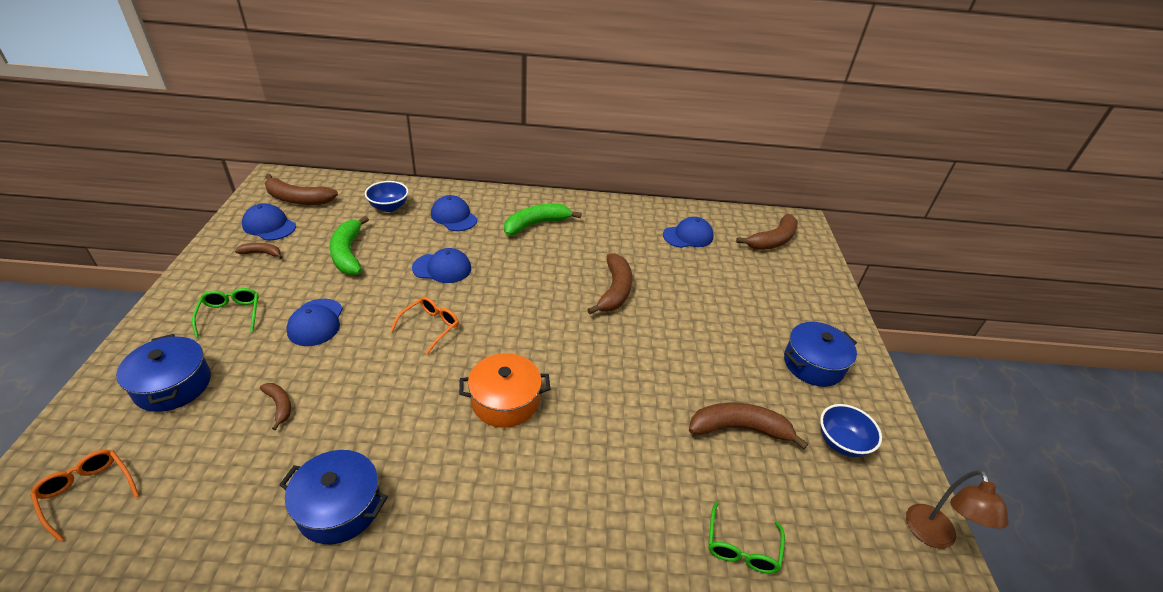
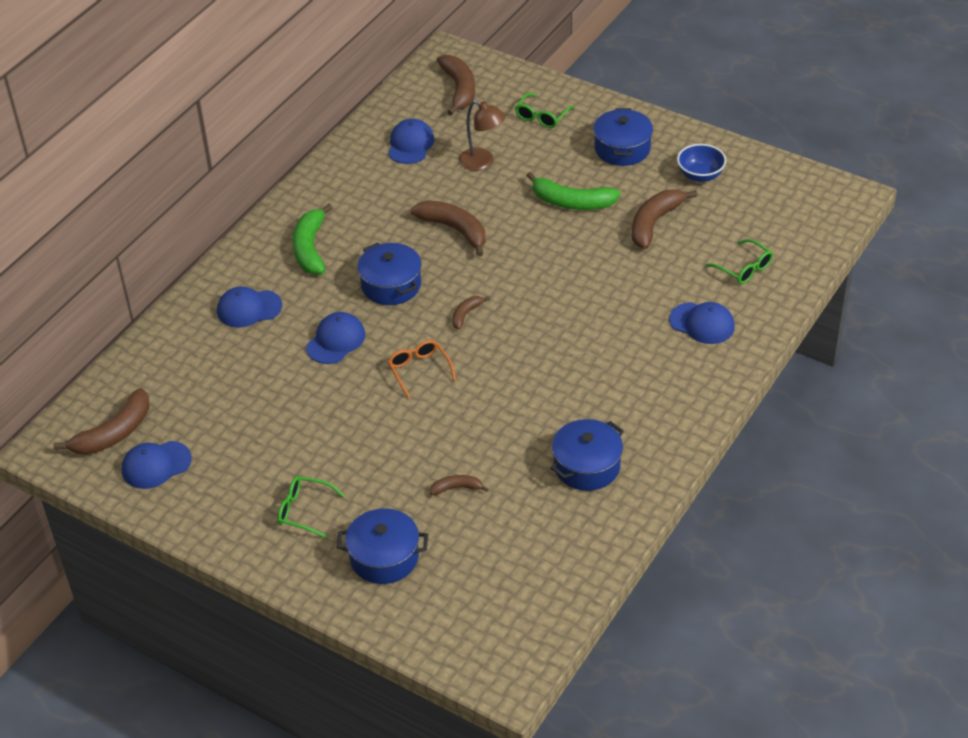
camera: 55 degrees left, 5 degrees up
orange glasses [30,450,139,542] -> none
brown banana [235,243,282,259] -> brown banana moved to [452,296,490,330]
blue cap [286,299,343,346] -> blue cap moved to [669,302,735,344]
green banana [329,216,369,275] -> green banana moved to [526,172,620,210]
blue bowl [365,181,408,212] -> none
orange pot [459,353,550,428] -> none
brown lamp [906,470,1009,549] -> brown lamp moved to [458,100,506,171]
none -> blue pot [357,242,422,305]
none -> green glasses [515,93,574,128]

